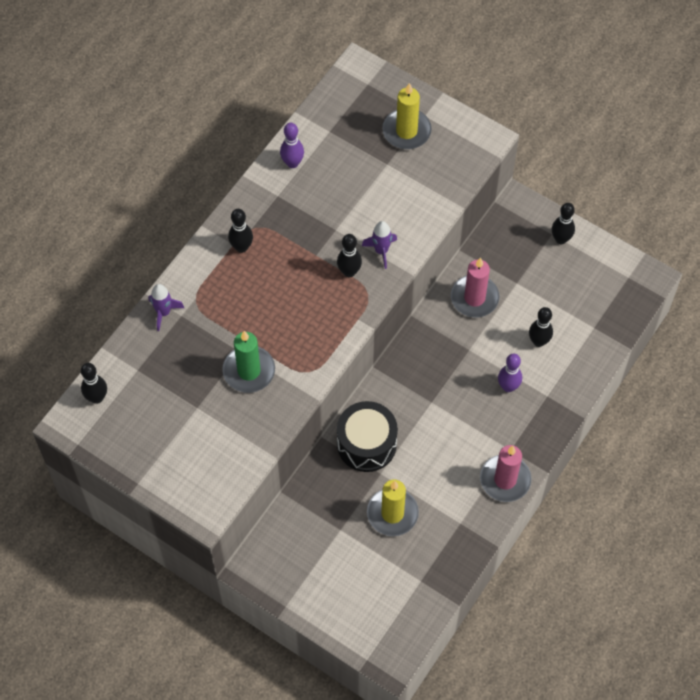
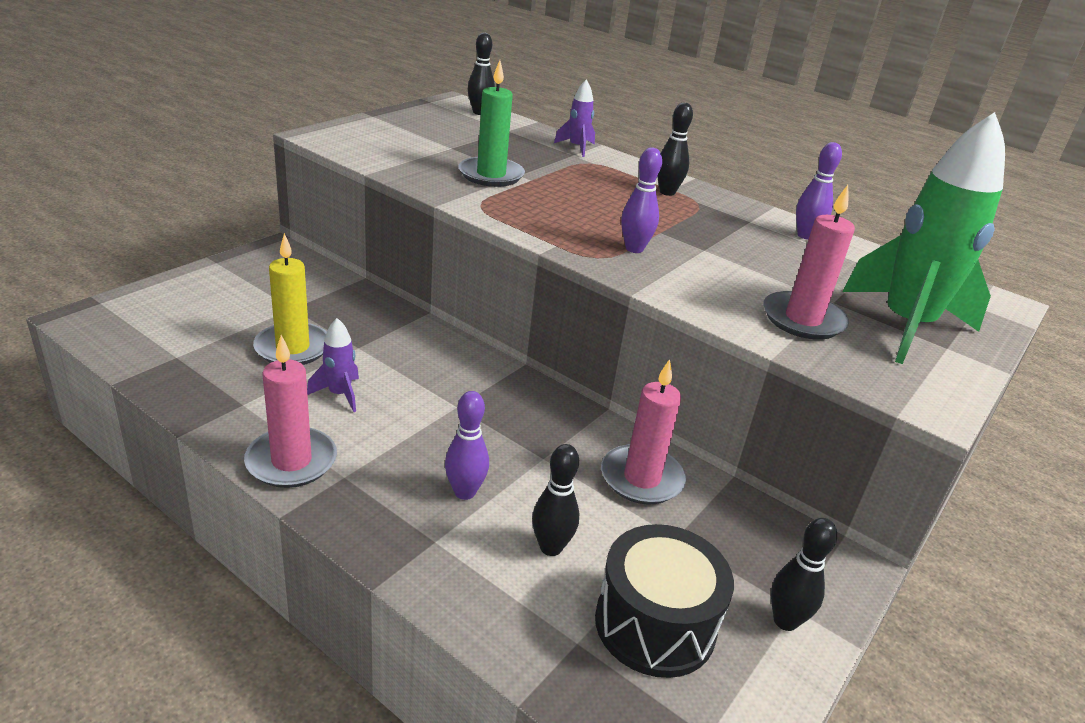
camera: 90 degrees right, 30 degrees down
black bowling pin [337,234,362,277] -> purple bowling pin [621,147,662,253]
black drum [337,401,398,472] -> black drum moved to [595,524,734,678]
purple rocket [362,221,397,269] -> purple rocket moved to [307,318,359,412]
yellow candle [382,83,432,149] -> green rocket [843,112,1005,364]
none -> pink candle [763,185,855,340]

